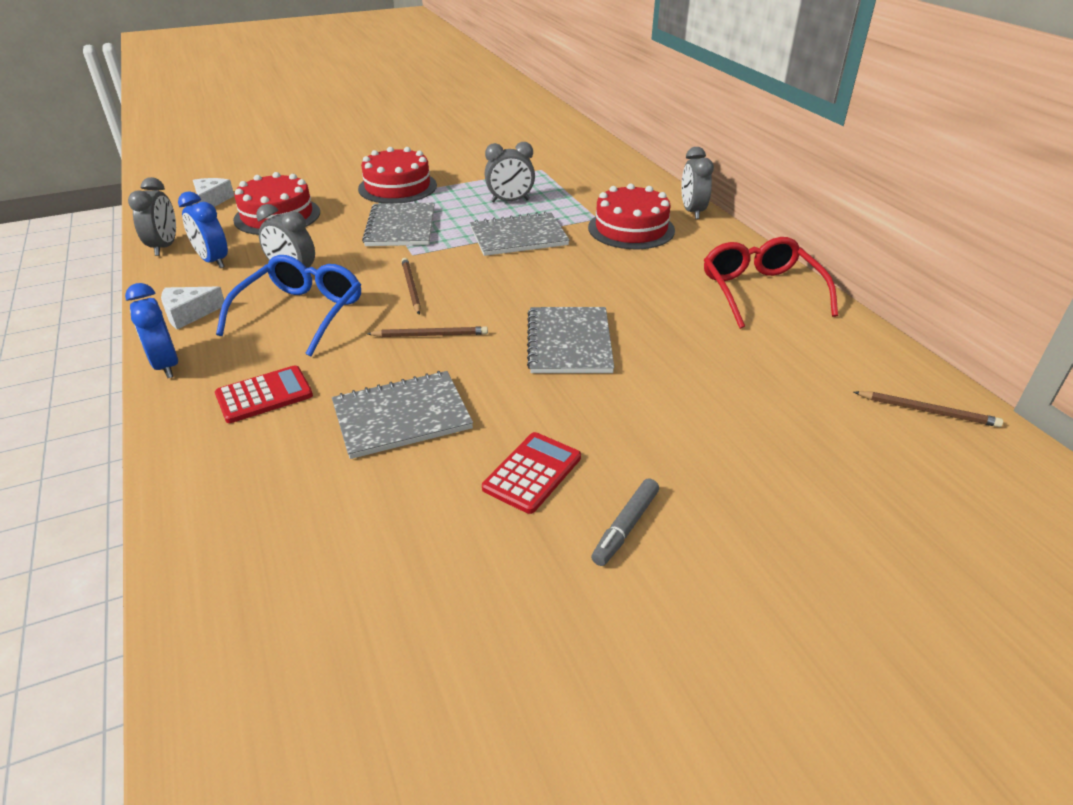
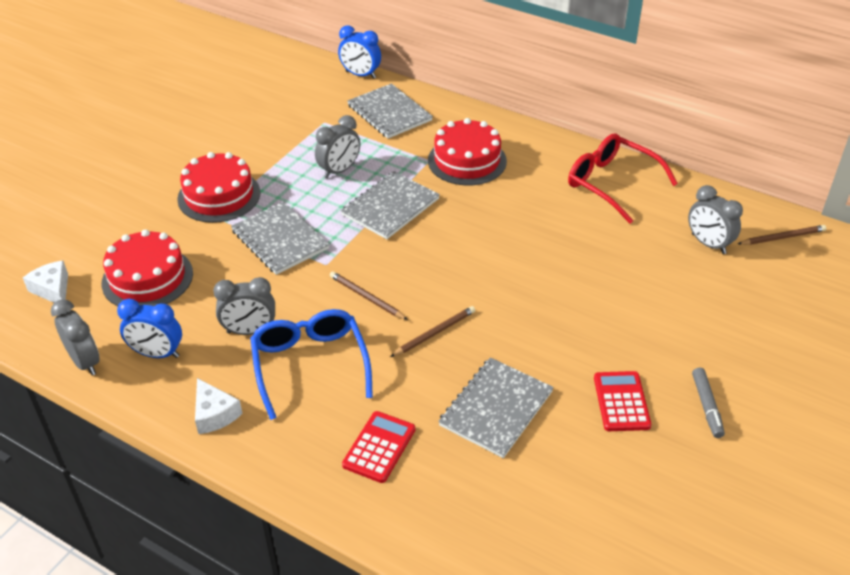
camera: 35 degrees left, 5 degrees up
blue clock [125,283,178,378] -> blue clock moved to [338,25,381,79]
white cheese [161,287,225,329] -> white cheese turned 60 degrees counterclockwise [195,378,243,434]
grey notebook [527,307,614,373] -> grey notebook moved to [347,83,433,138]
grey clock [681,147,714,219] -> grey clock moved to [688,185,743,254]

